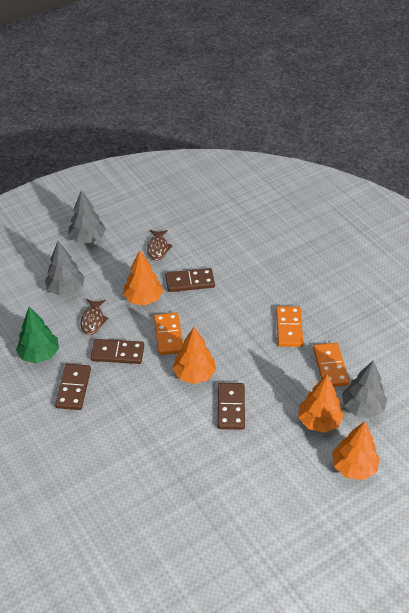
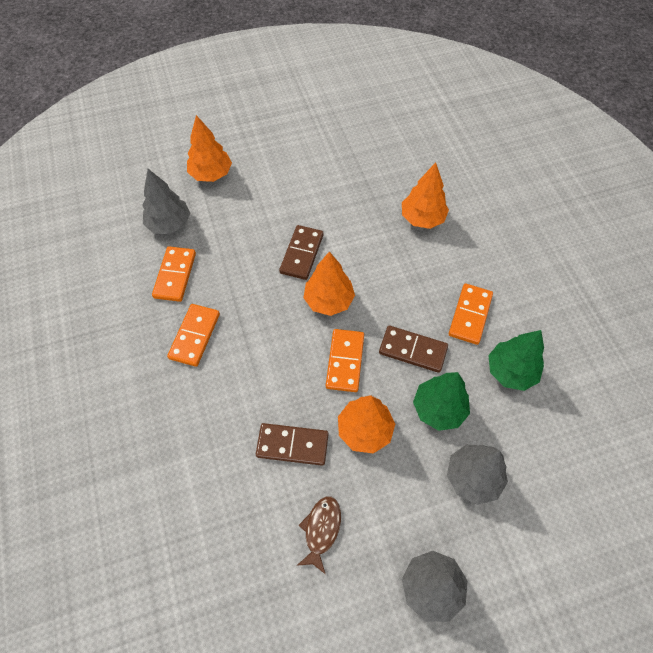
camera: 165 degrees left, 15 degrees up
brown domino [55,364,91,410] -> orange domino [449,284,493,345]
brown fish [80,299,108,335] -> green tree [413,372,470,431]
orange tree [298,375,344,433] -> orange tree moved to [402,162,449,229]

